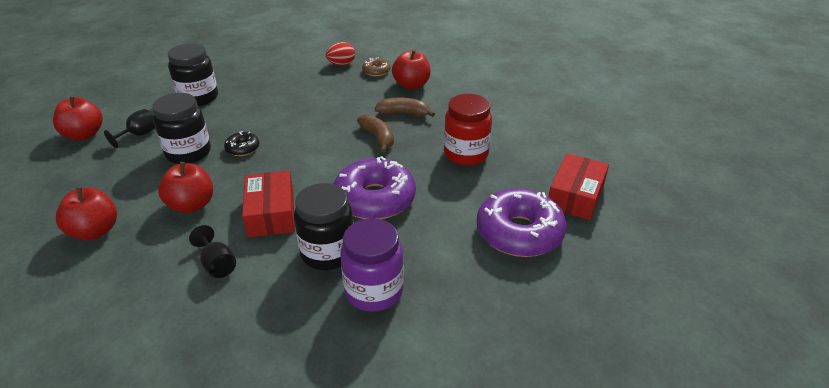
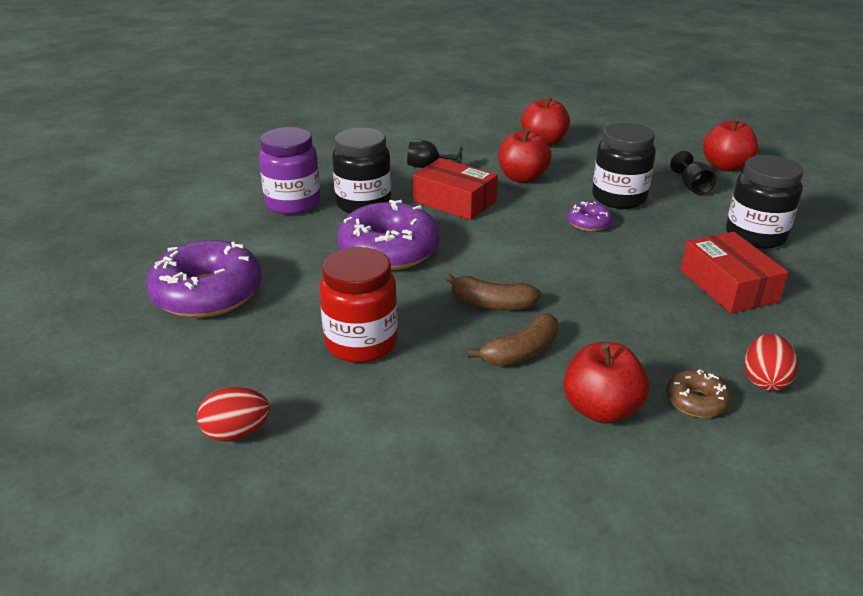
camera: 135 degrees right, 5 degrees down
black donut [224,131,259,156] -> purple donut [567,201,612,231]
red box [548,153,609,220] -> red box moved to [681,232,788,313]
none -> red egg [197,387,270,441]

